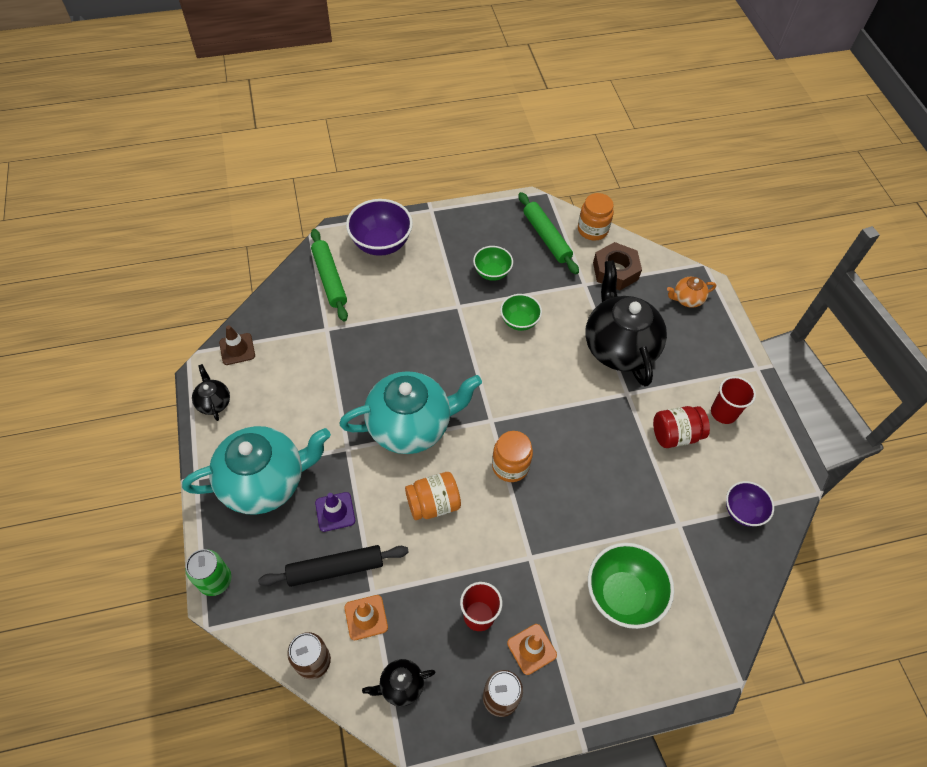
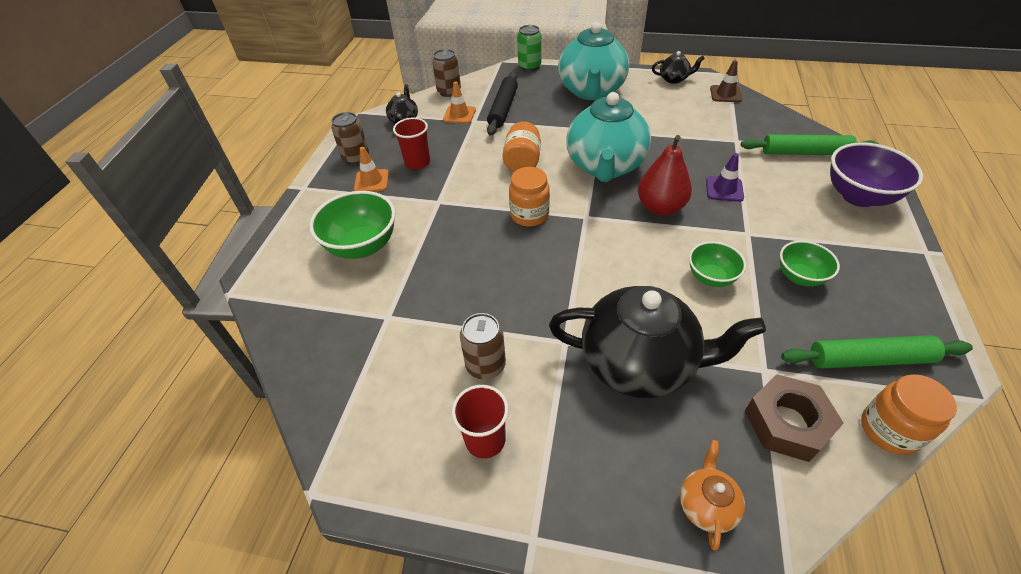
camera: 120 degrees right, 10 degrees down
purple traffic cone [315,492,355,532] -> purple traffic cone moved to [706,153,744,202]
red jar [653,406,710,448] -> brown can [460,313,506,379]
purple bowl [726,481,774,527] -> none
none -> red pear [638,135,692,215]

